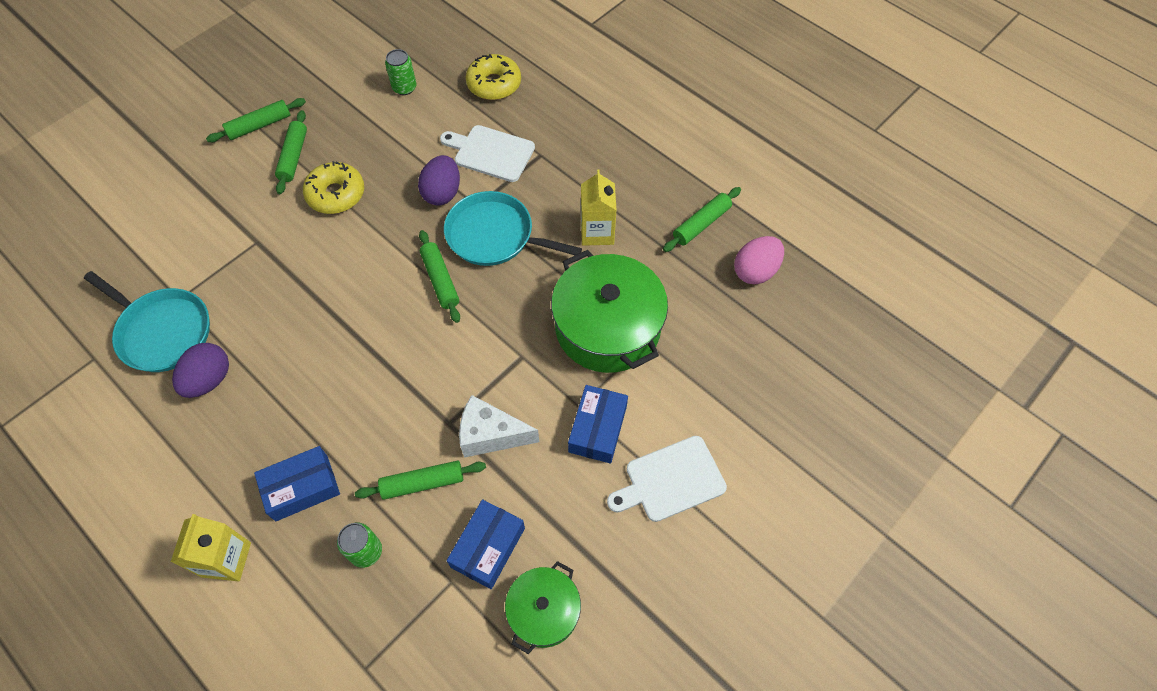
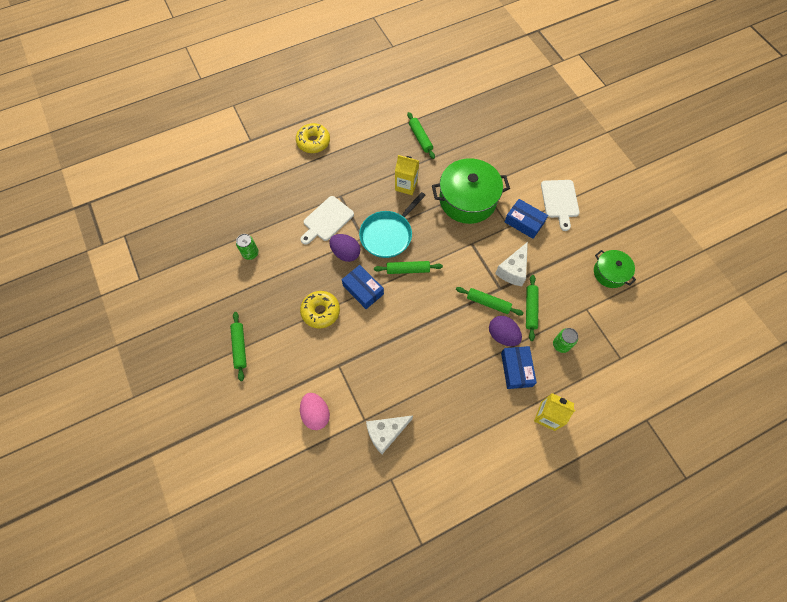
camera: 70 degrees left, 5 degrees up
turquoise pan [84,271,210,372] -> white cheese [366,415,413,454]
purple egg [172,343,229,398] -> purple egg moved to [489,316,522,346]
green rolling pin [275,110,307,194] -> green rolling pin moved to [456,287,524,316]
blue box [447,499,525,589] -> blue box moved to [342,265,384,309]
yellow donut [466,54,521,100] -> yellow donut moved to [296,123,330,153]
pink egg [734,236,784,285] -> pink egg moved to [300,393,330,430]

